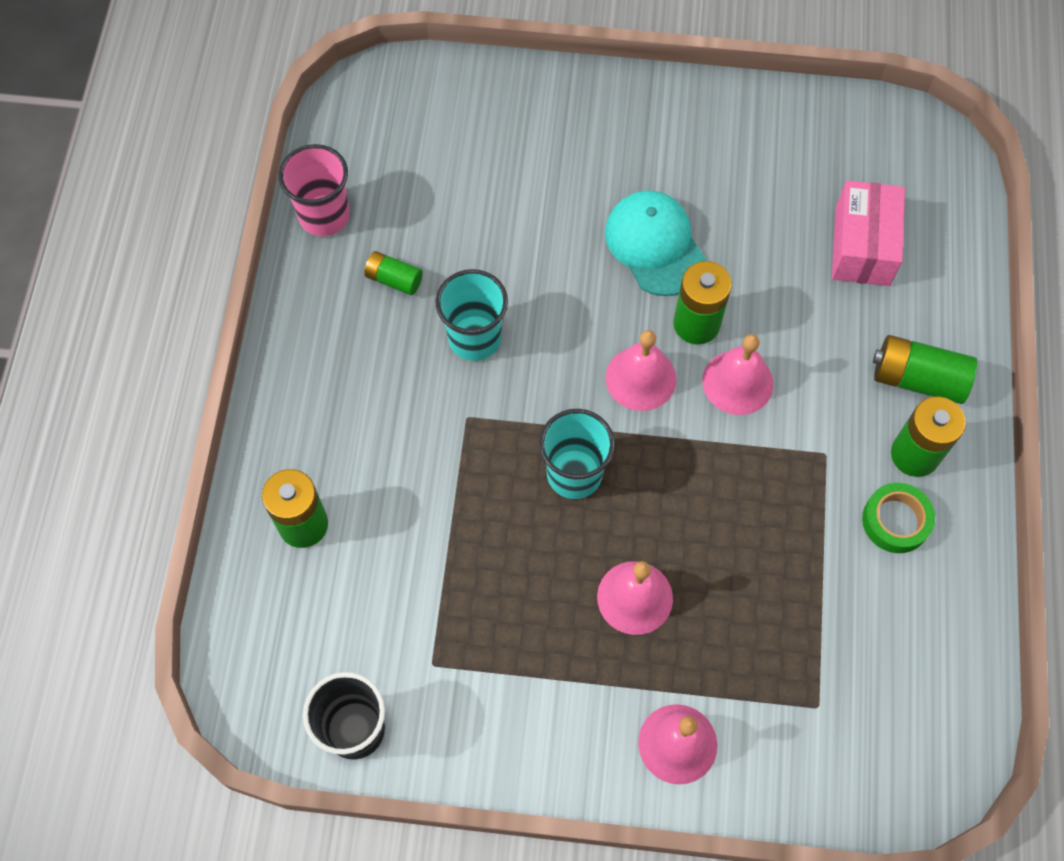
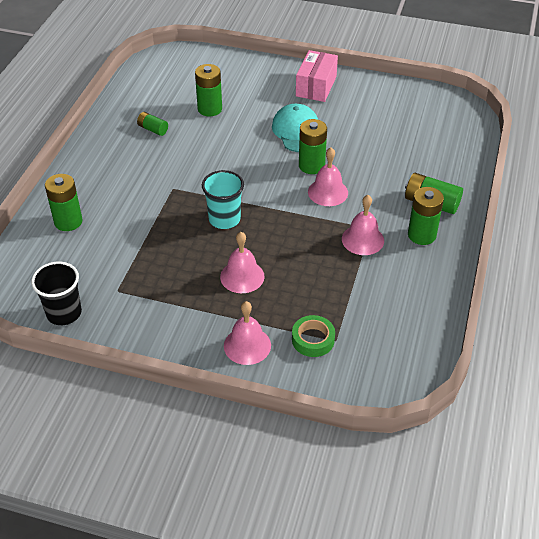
camera: 10 degrees right, 20 degrees down
pink cup [278,144,350,236] -> none
turquoise cup [435,269,508,361] -> none
pink bell [605,330,677,411] -> pink bell moved to [342,195,384,255]
pink box [832,180,905,286] -> pink box moved to [296,50,338,102]
green tape [862,483,935,553] -> green tape moved to [292,315,335,357]
none -> green battery [195,64,222,117]

